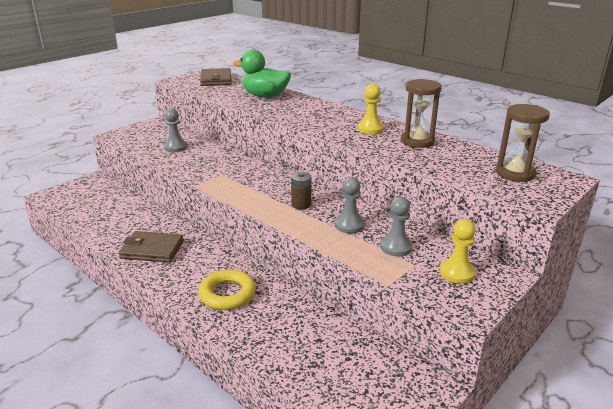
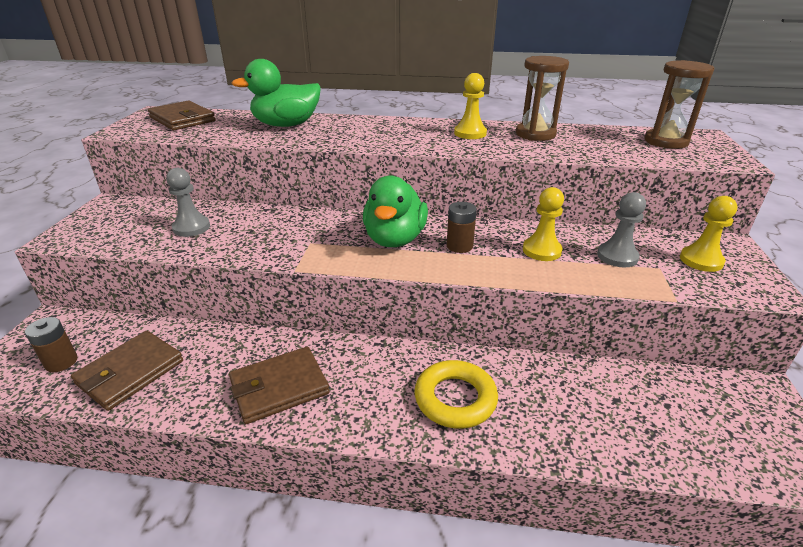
camera: 35 degrees left, 5 degrees up
grey pawn [335,177,365,233] -> yellow pawn [523,187,564,261]
none -> brown battery [25,317,78,372]
none -> brown wallet [71,331,183,411]
none -> green duck [363,176,428,247]

